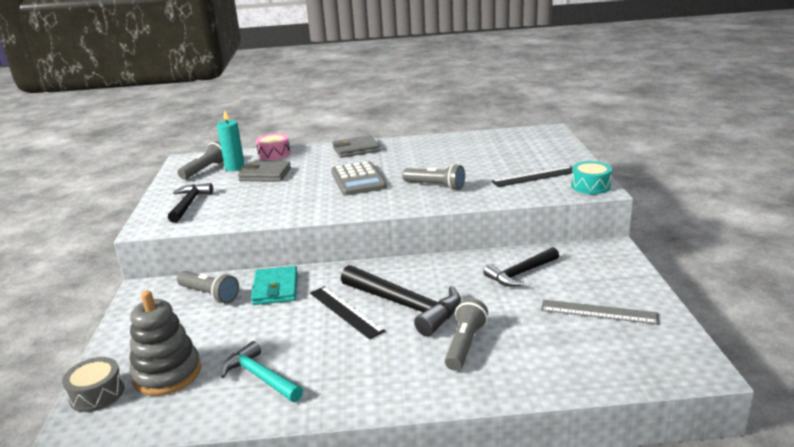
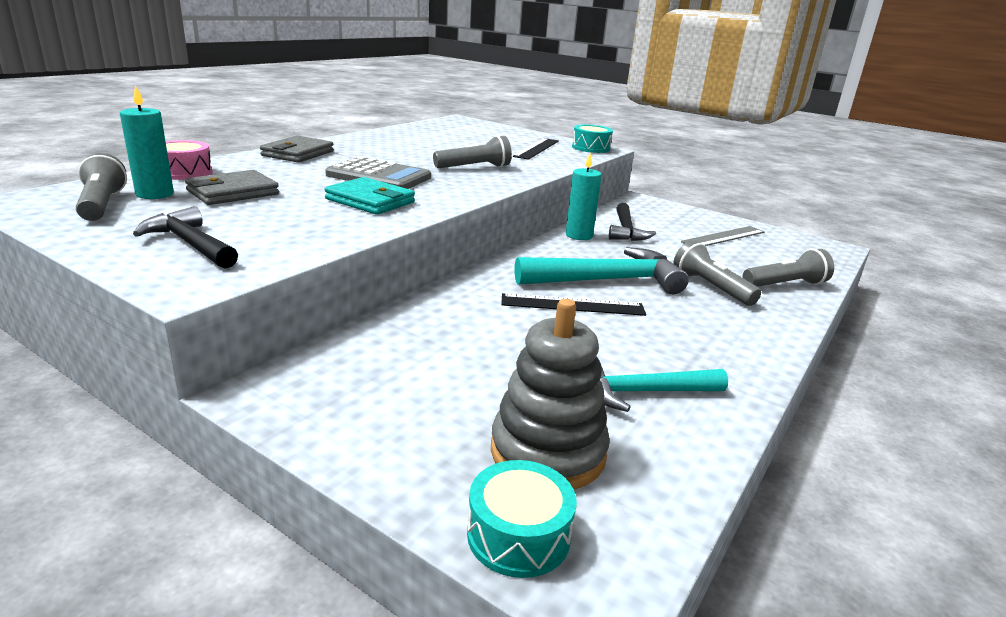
camera: 55 degrees left, 0 degrees up
grey drum [62,357,124,412] -> turquoise drum [467,460,577,578]
grey flashlight [177,271,239,303] -> grey flashlight moved to [743,249,834,287]
turquoise wallet [251,266,298,305] -> turquoise wallet moved to [324,177,415,215]
black hammer [341,265,461,336] -> turquoise hammer [515,247,689,294]
none -> turquoise candle [566,153,602,240]

